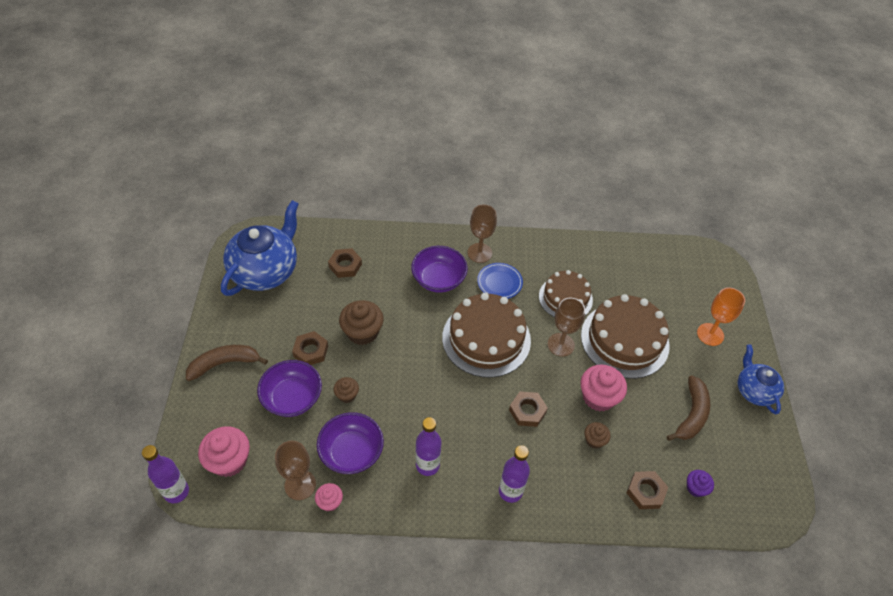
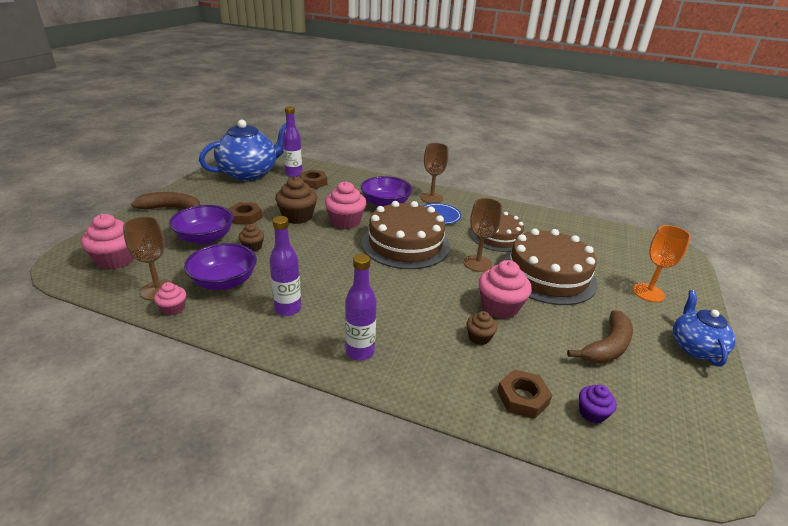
camera: 20 degrees right, 20 degrees down
purple bottle [142,445,189,503] -> purple bottle moved to [282,106,302,177]
brown nut [509,391,548,427] -> none
none -> pink cupcake [325,181,366,229]

